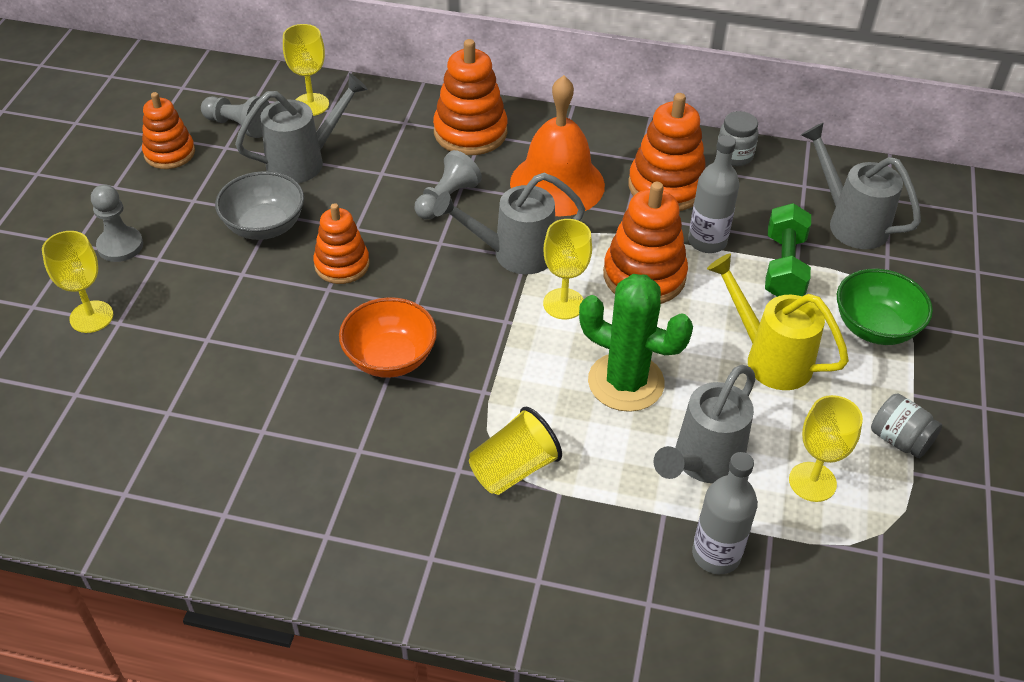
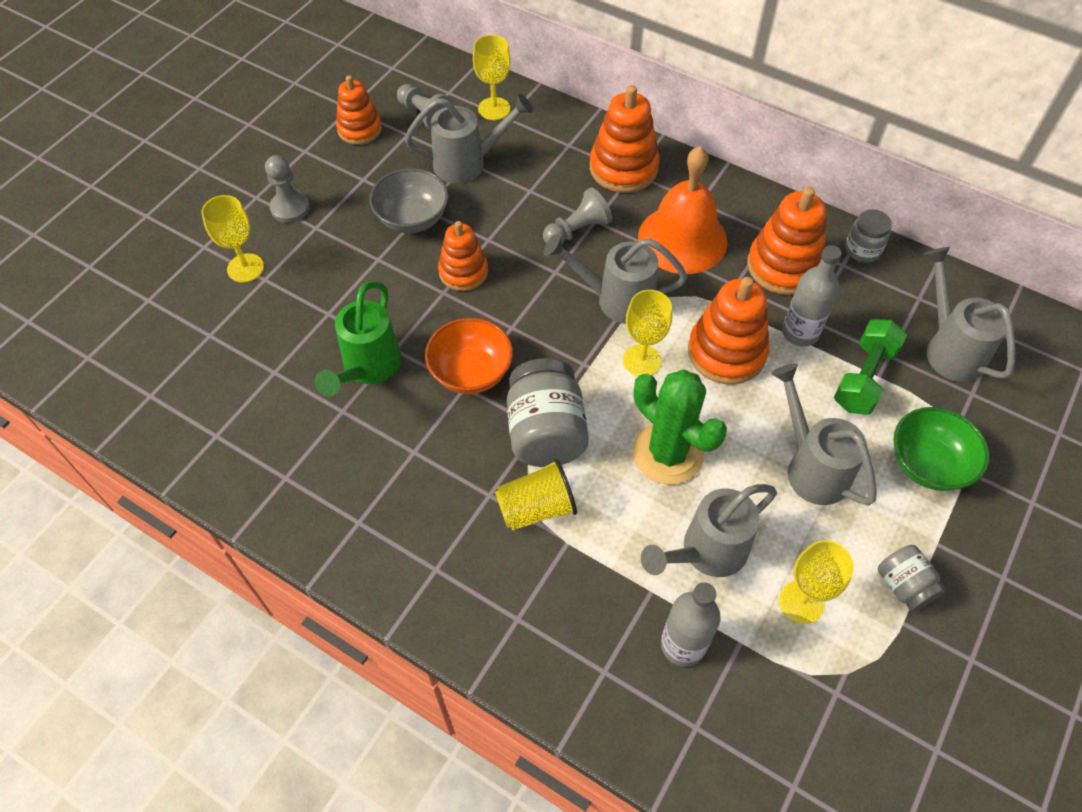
camera: 20 degrees right, 10 degrees up
yellow watering can [707,254,849,390] -> grey watering can [771,363,877,506]
none -> green watering can [315,281,402,396]
none -> grey jar [507,358,589,467]

